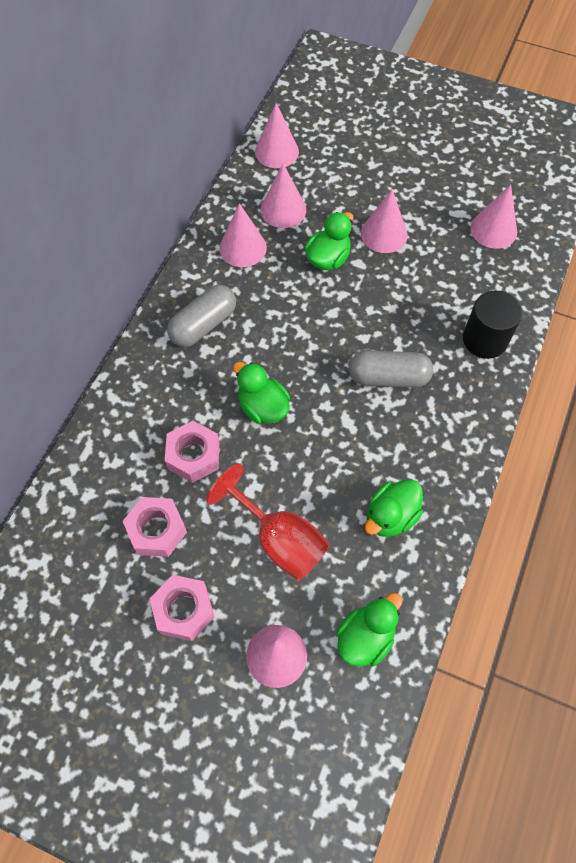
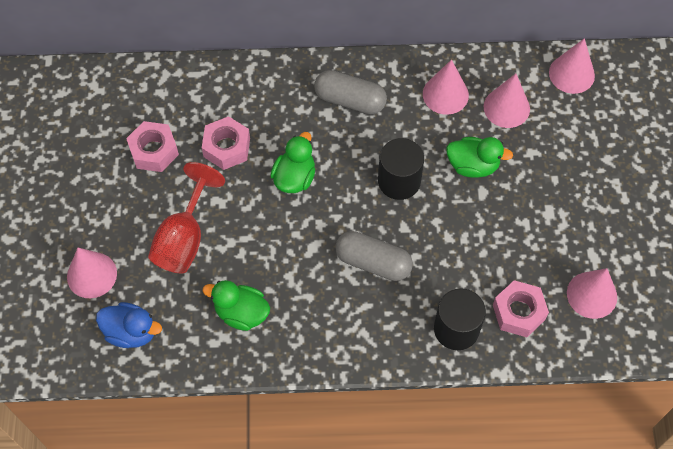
camera: 65 degrees right, 0 degrees up
pink nut [149,575,215,641] -> pink nut moved to [493,280,549,337]
green duck [336,593,402,667] -> blue duck [96,302,162,348]
grey capsule [349,350,433,388] -> grey capsule turned 45 degrees counterclockwise [335,231,413,281]
pink cone [361,189,408,253] -> none
none -> black cylinder [378,138,424,200]

